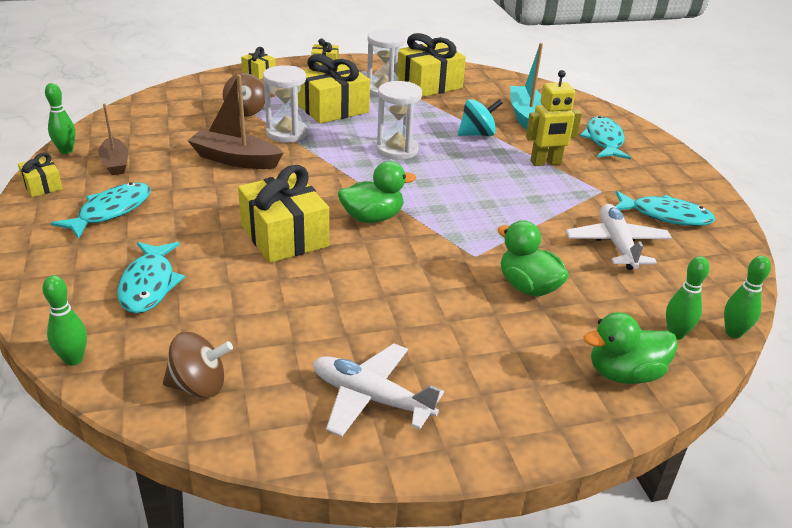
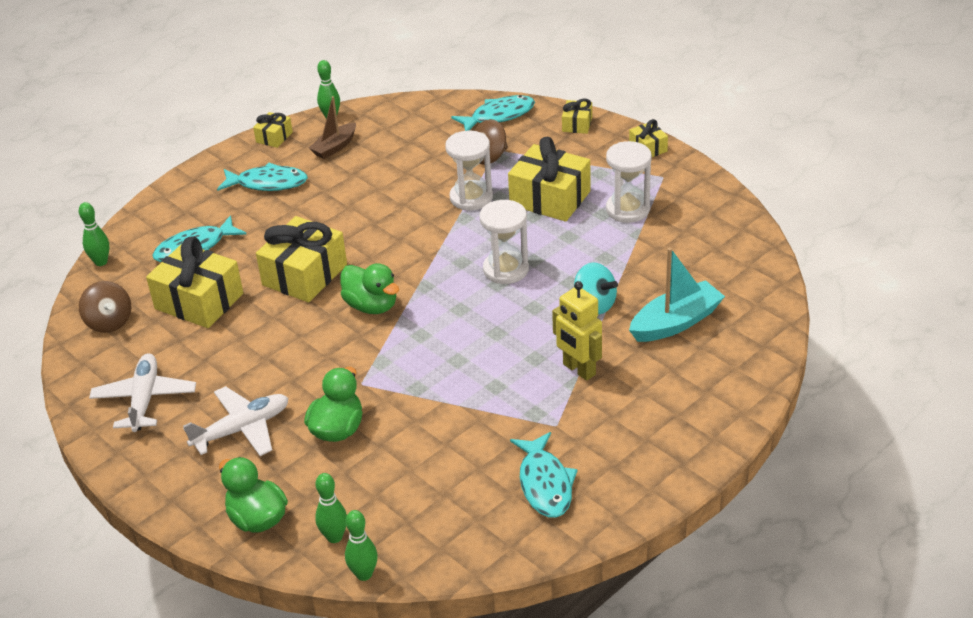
camera: 65 degrees right, 5 degrees up
brown boat [188,75,283,169] -> none
yellow gift [397,33,466,97] -> yellow gift moved to [146,236,243,328]
white plane [566,204,672,270] -> white plane moved to [183,386,288,456]
turquoise fish [580,116,631,160] -> turquoise fish moved to [451,95,535,131]

